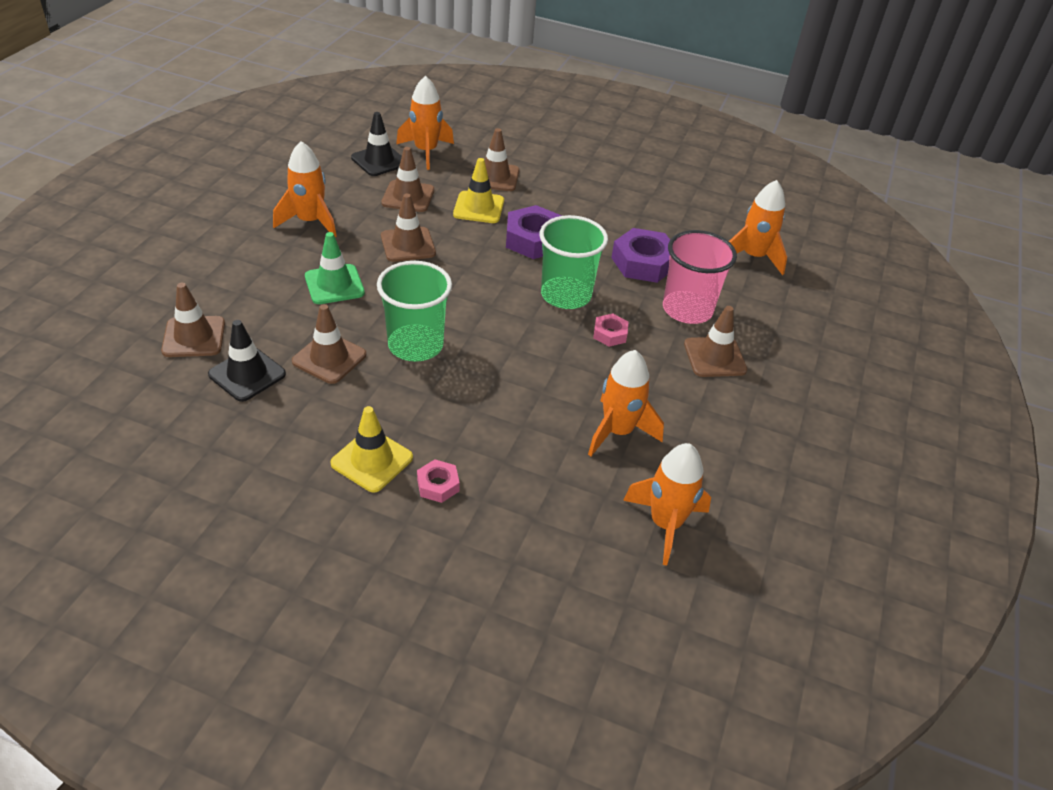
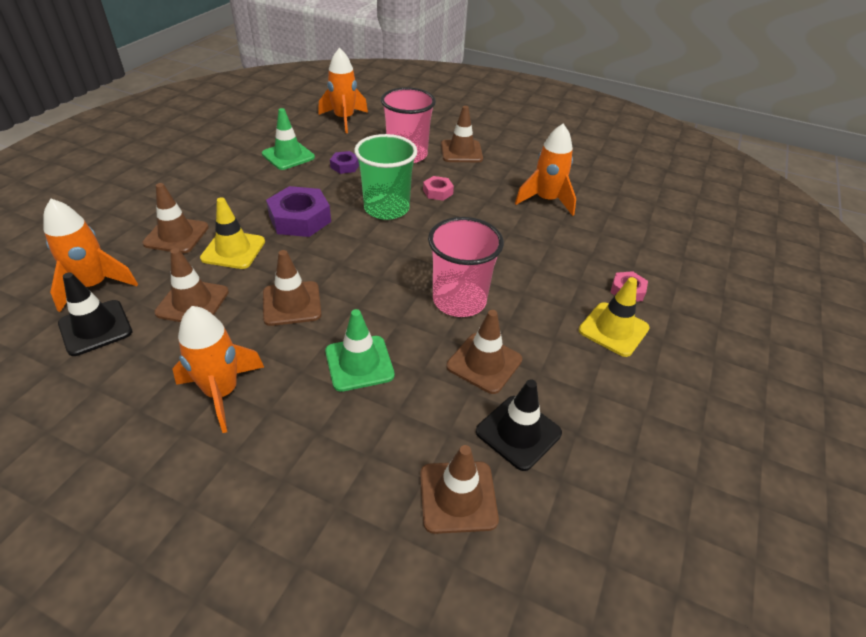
camera: 85 degrees left, 0 degrees up
green cup [377,261,452,362] -> pink cup [428,217,504,317]
purple nut [611,228,670,283] -> purple nut [330,151,359,174], size x0.53
orange rocket [623,443,711,565] -> none
none -> green traffic cone [262,108,315,170]

